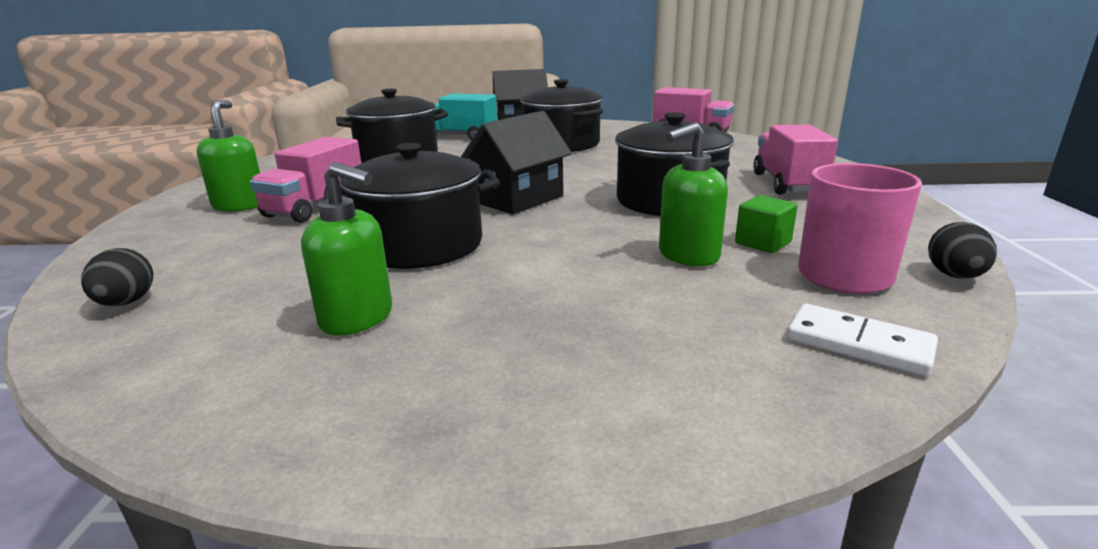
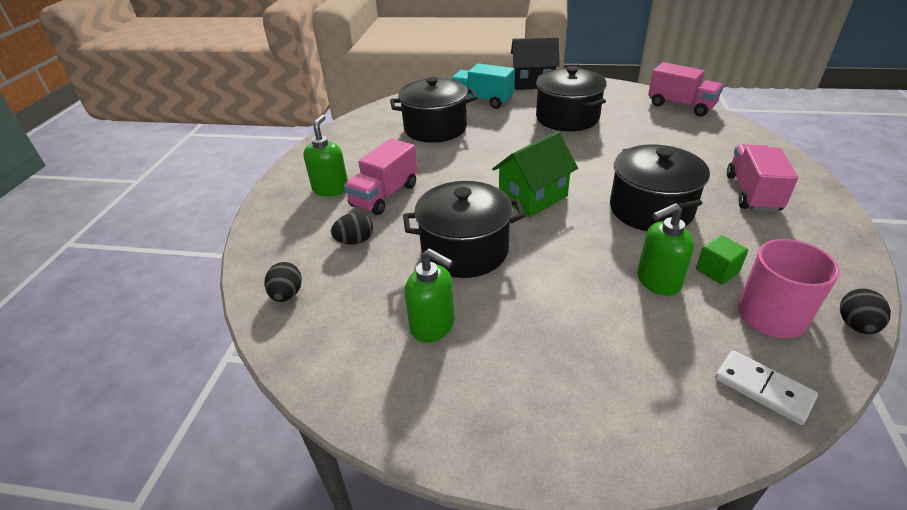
camera: 10 degrees right, 15 degrees up
black house [461,111,572,214] -> green house [492,132,578,217]
none -> black egg [331,212,373,245]

